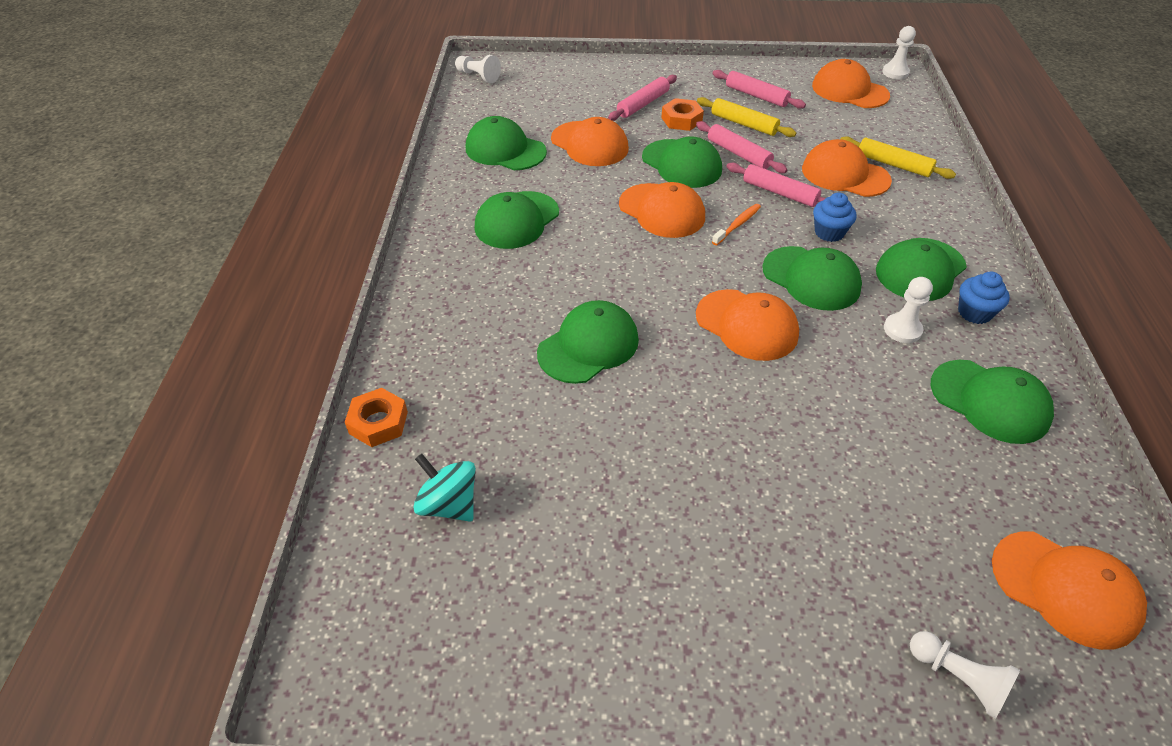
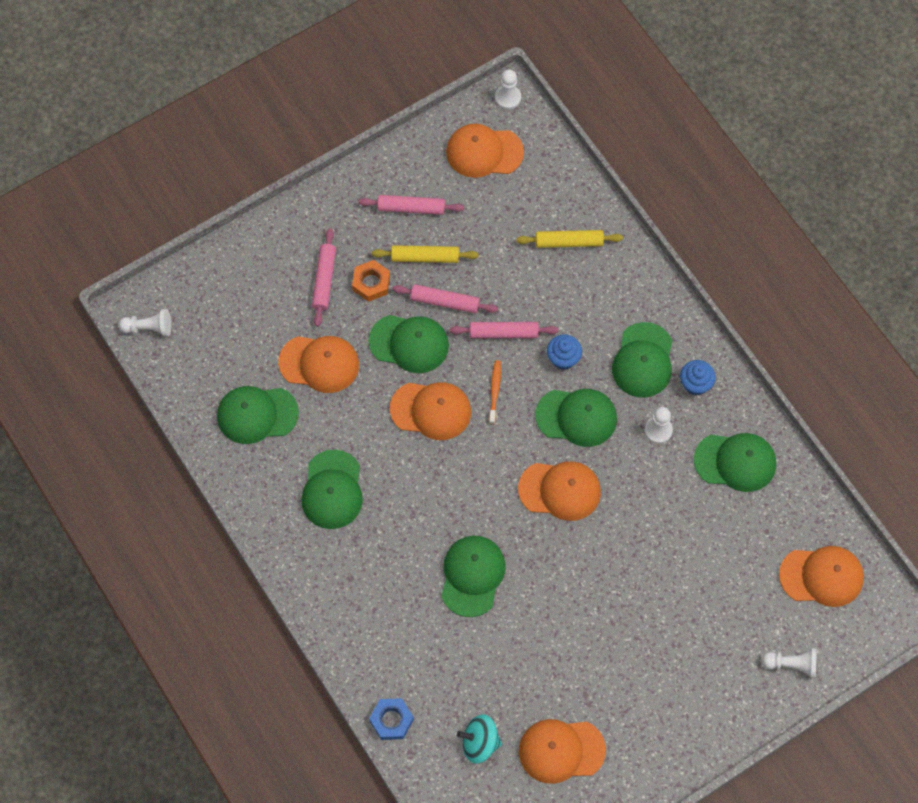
camera: 35 degrees left, 20 degrees up
orange nut [345,388,408,447] -> blue nut [369,698,414,740]
orange cap [802,139,892,197] -> orange cap moved to [519,719,606,784]

